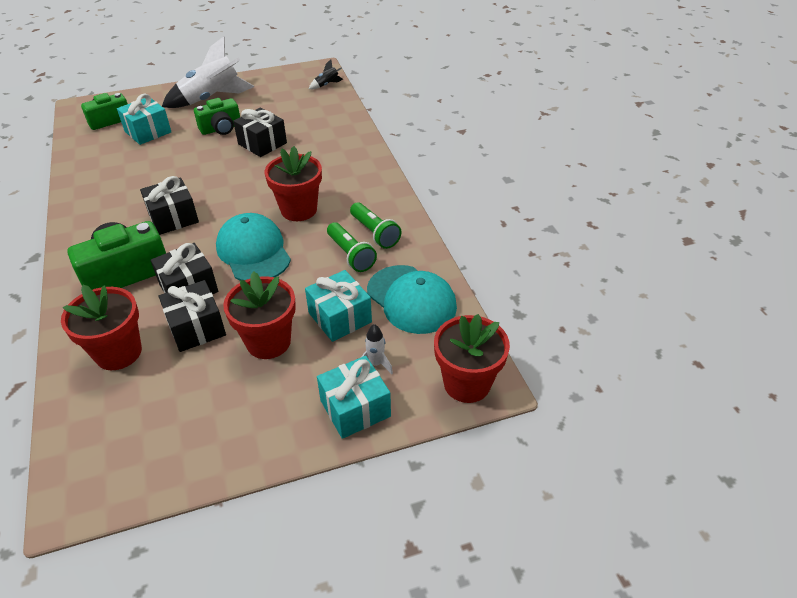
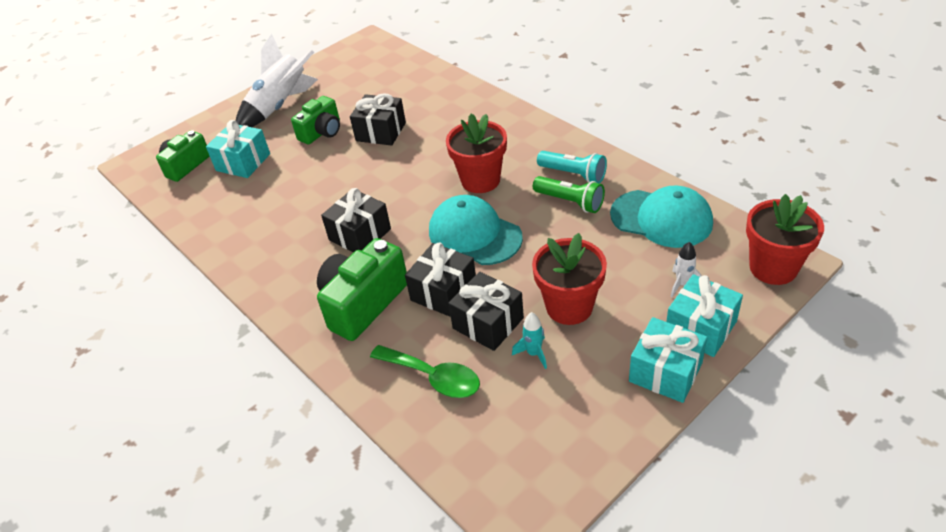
camera: 20 degrees left, 0 degrees up
red flower pot [61,285,142,370] -> green spoon [370,345,480,398]
turquoise gift [305,270,372,342] -> turquoise gift moved to [629,317,707,403]
black rocket [309,60,343,89] -> none
green flashlight [350,202,401,249] -> turquoise flashlight [537,151,607,184]
none -> turquoise rocket [512,312,547,369]

